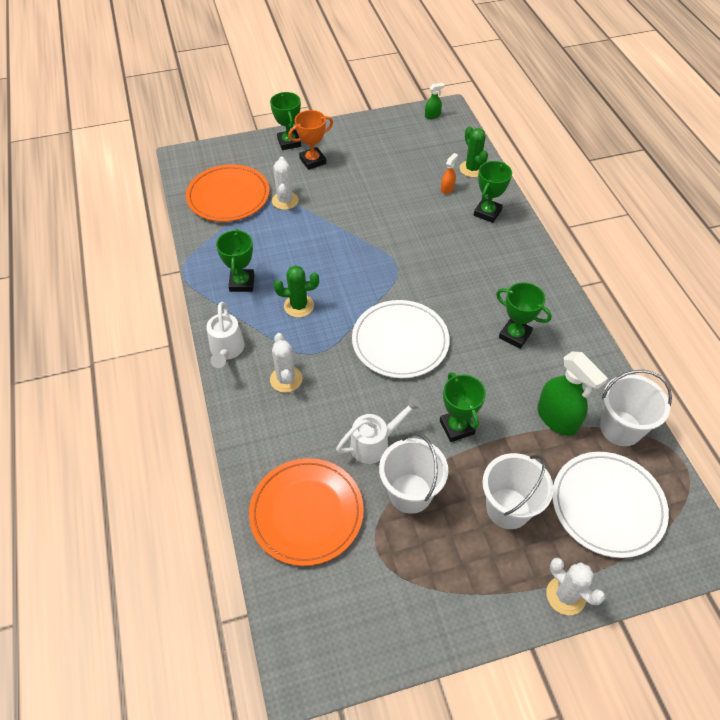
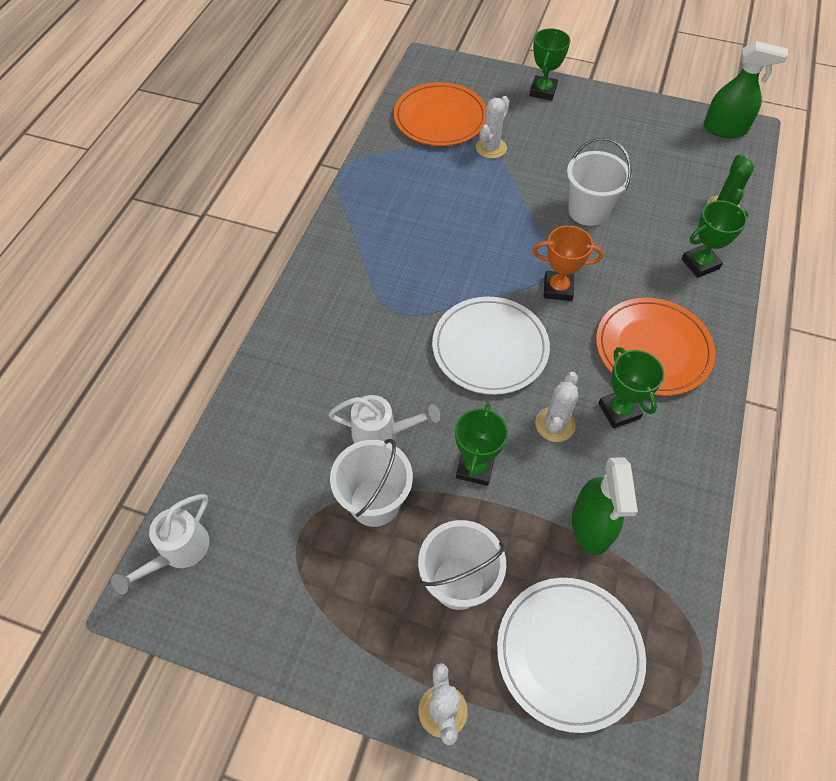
camera: 35 degrees right, 5 degrees up
white watering can [206,302,245,368] -> white watering can moved to [111,494,210,594]
green trophy [216,229,255,292] -> none
orange plate [249,458,364,566] -> orange plate moved to [596,298,716,396]
white cactus [270,333,302,393] -> white cactus moved to [535,372,578,442]
green cactus [274,265,319,318] -> none
orange trophy [288,110,333,170] -> orange trophy moved to [532,226,603,301]
green spray bottle [425,83,445,119] -> green spray bottle [704,41,788,138], size x2.07
orange spray bottle [441,153,458,194] -> none
white bucket [600,370,672,446] -> white bucket moved to [567,137,632,226]

